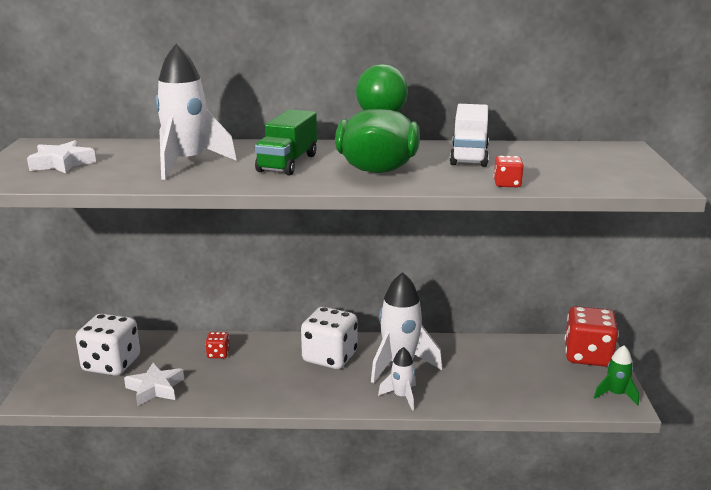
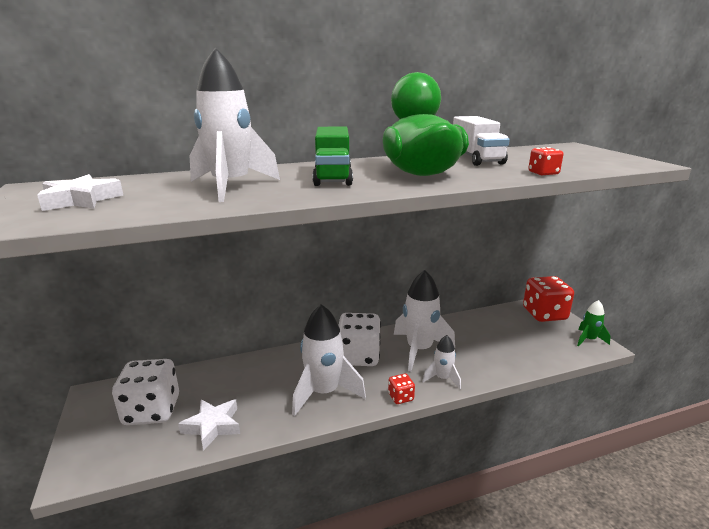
camera: 20 degrees left, 0 degrees up
red dice [205,332,230,358] -> red dice moved to [388,373,415,404]
none -> white rocket [292,304,366,416]

